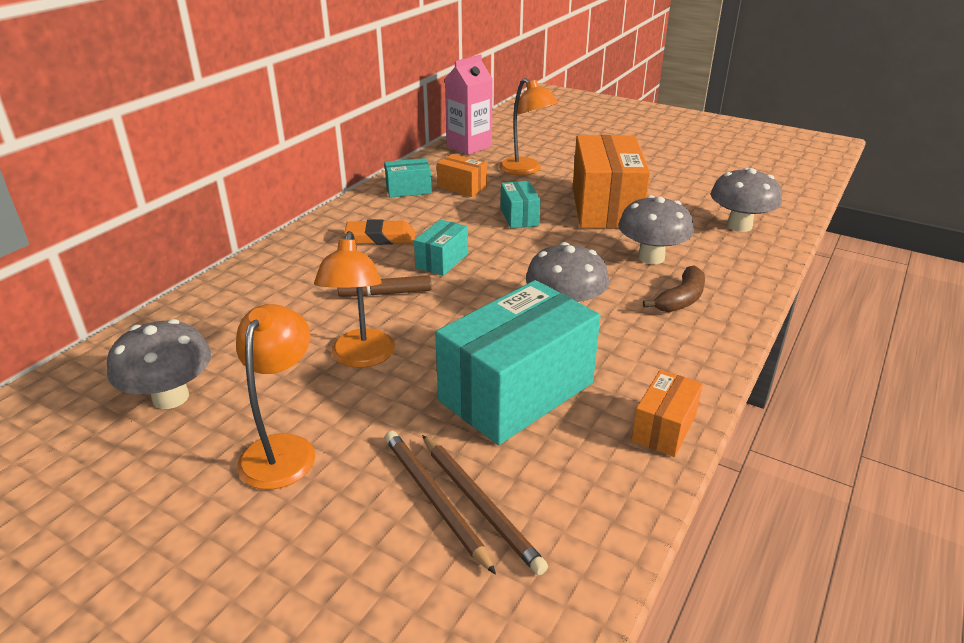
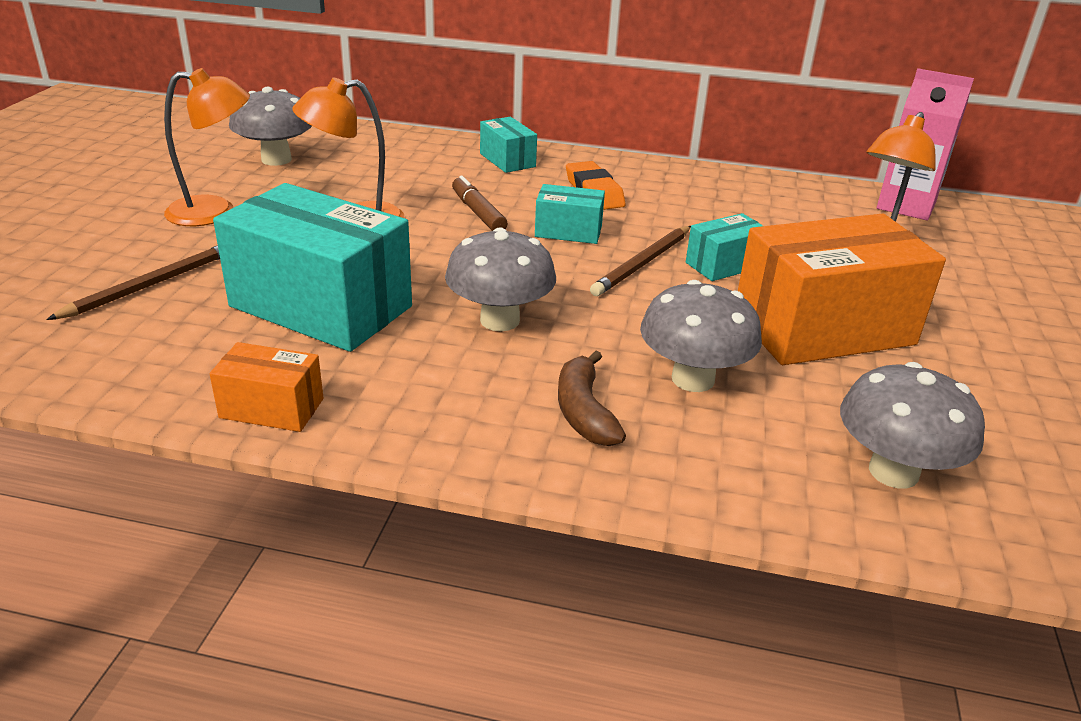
camera: 70 degrees right, 0 degrees up
turquoise box [384,158,432,198] -> turquoise box moved to [480,117,537,173]
brown pencil [422,435,548,575] -> brown pencil moved to [590,226,691,296]
orange box [437,154,487,197] -> none
brown banana [643,265,705,312] -> brown banana turned 60 degrees clockwise [558,351,626,446]

